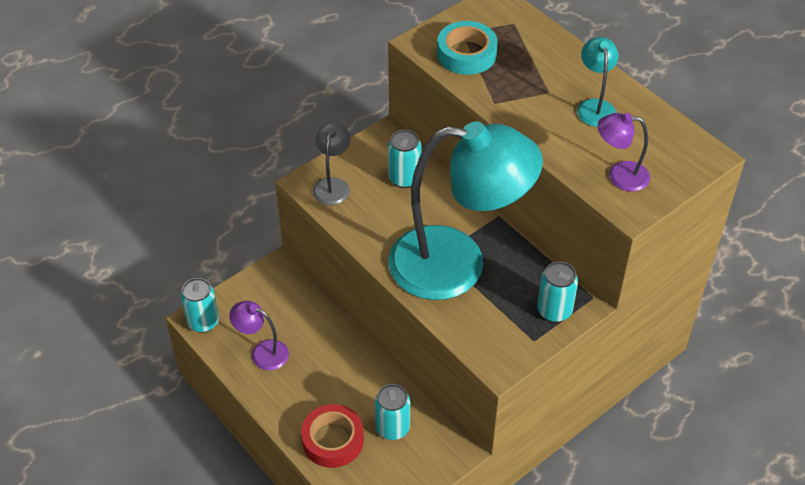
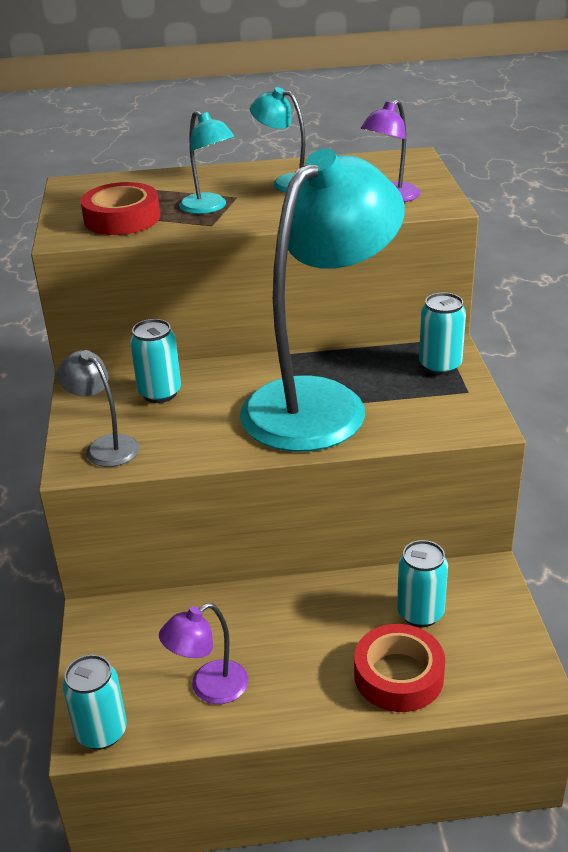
camera: 55 degrees left, 15 degrees down
turquoise tape [437,21,498,75] -> red tape [80,182,160,235]
none -> turquoise lamp [179,111,235,214]

